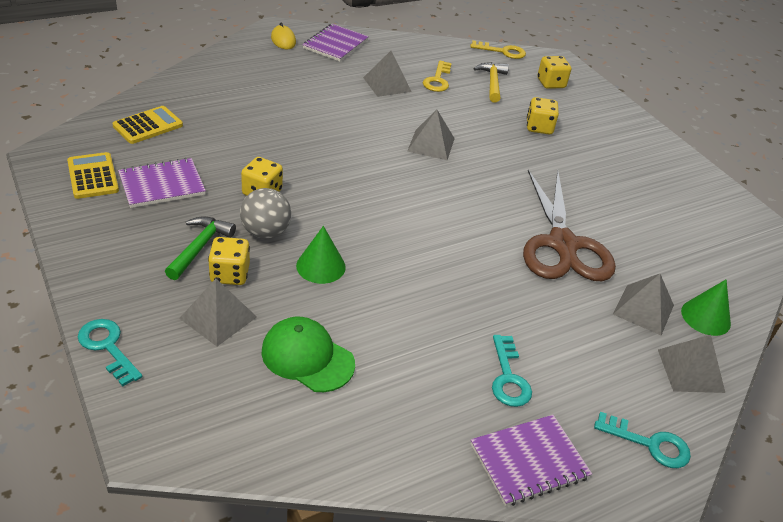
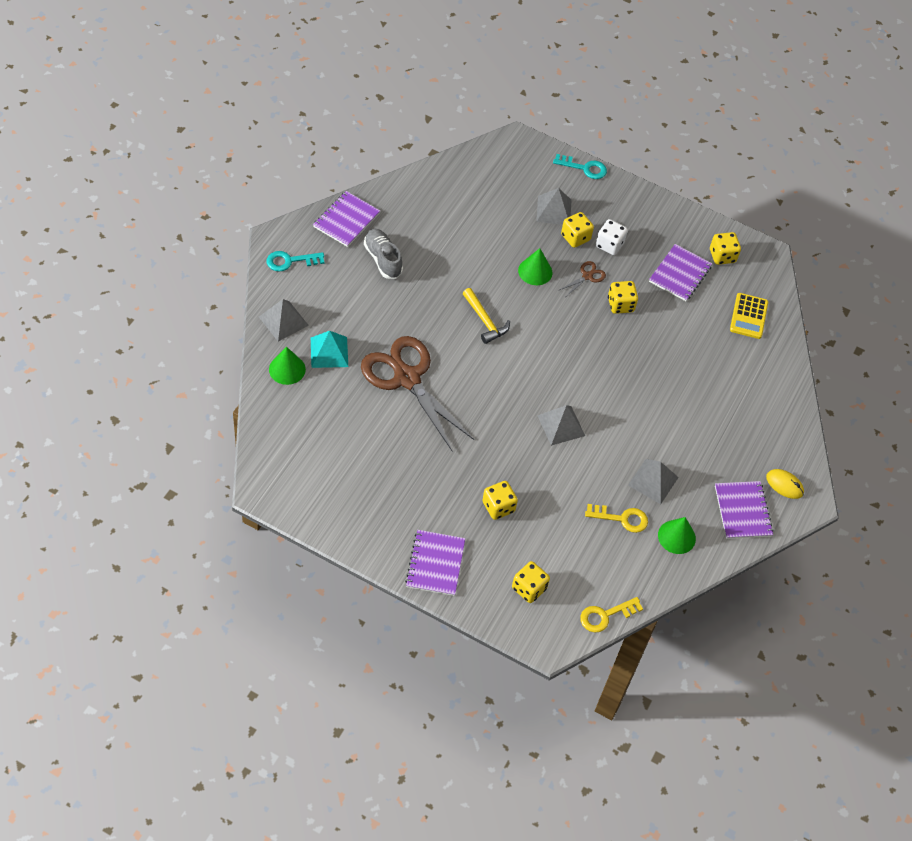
camera: 145 degrees right, 15 degrees up
yellow calculator [67,152,119,199] -> yellow dice [710,232,741,265]
green hammer [165,216,236,280] -> white dice [596,219,628,255]
grey ball [240,188,291,239] -> brown scissors [558,261,606,296]
green cap [261,317,355,392] -> none
yellow key [423,61,452,92] -> yellow key turned 120 degrees clockwise [585,504,648,533]
yellow hammer [473,62,509,103] -> yellow hammer moved to [462,288,510,344]
turquoise key [492,335,532,407] -> grey shoe [364,229,403,279]
grey pyramid [613,274,674,335] -> turquoise pyramid [311,331,348,368]
none -> purple notebook [405,530,465,596]
none -> green cone [658,517,696,554]

